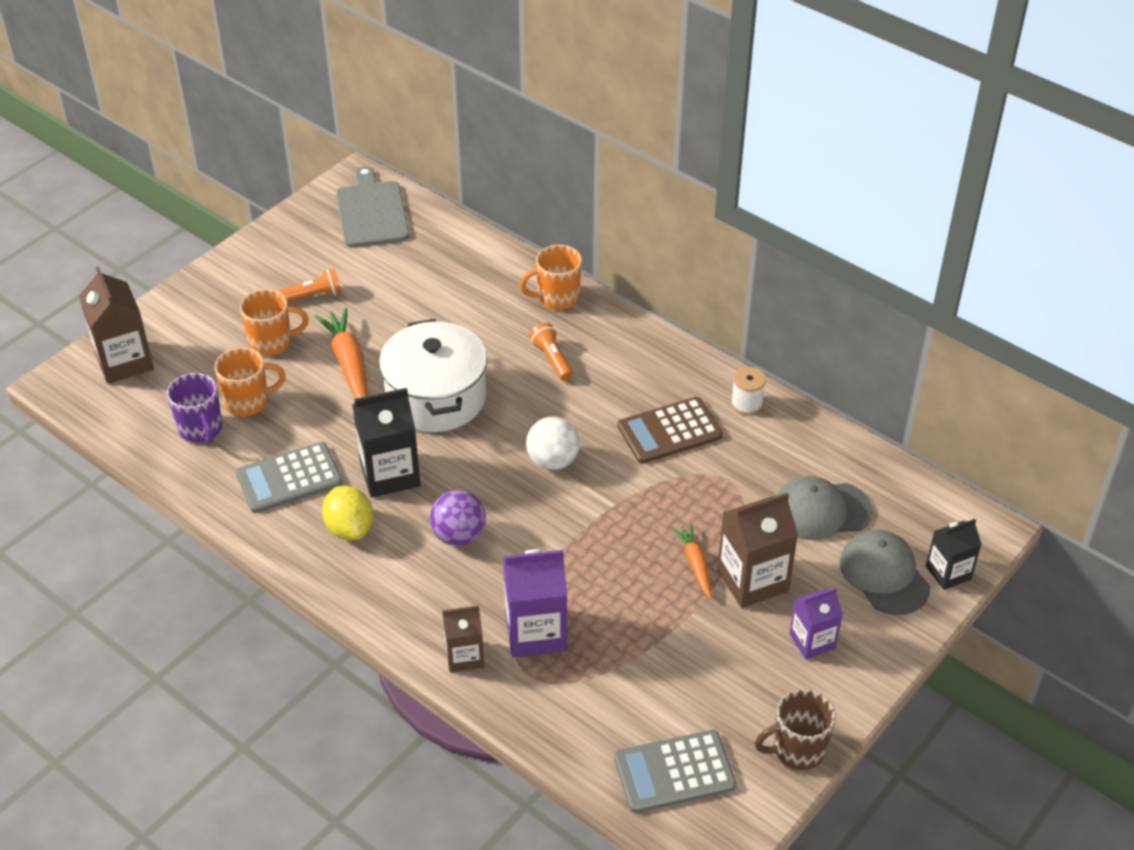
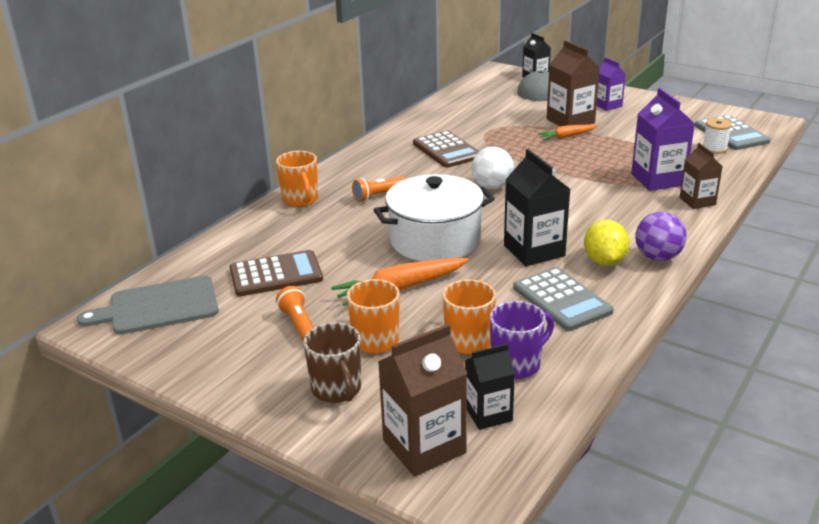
camera: 95 degrees left, 15 degrees down
yellow lemon [322,486,373,540] -> yellow lemon turned 60 degrees counterclockwise [584,219,630,266]
purple ball [430,490,486,546] -> purple ball moved to [635,212,686,261]
white spool [731,367,766,415] -> white spool moved to [703,118,732,154]
brown mug [755,689,836,770] -> brown mug moved to [303,322,361,403]
grey cap [777,476,873,540] -> none
none -> brown calculator [230,250,323,297]
none -> black carton [465,344,515,430]

